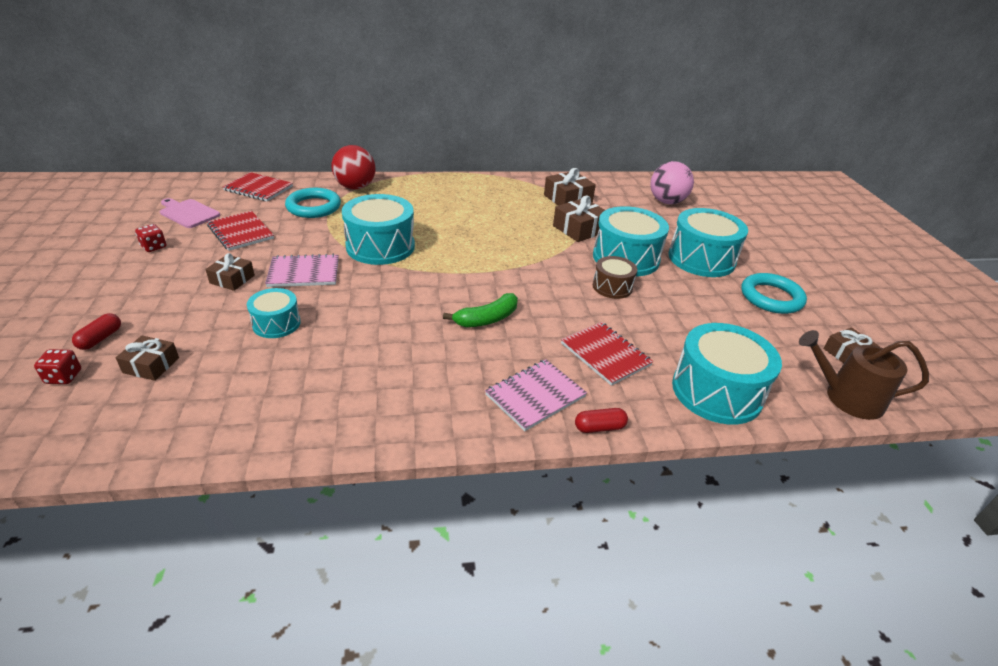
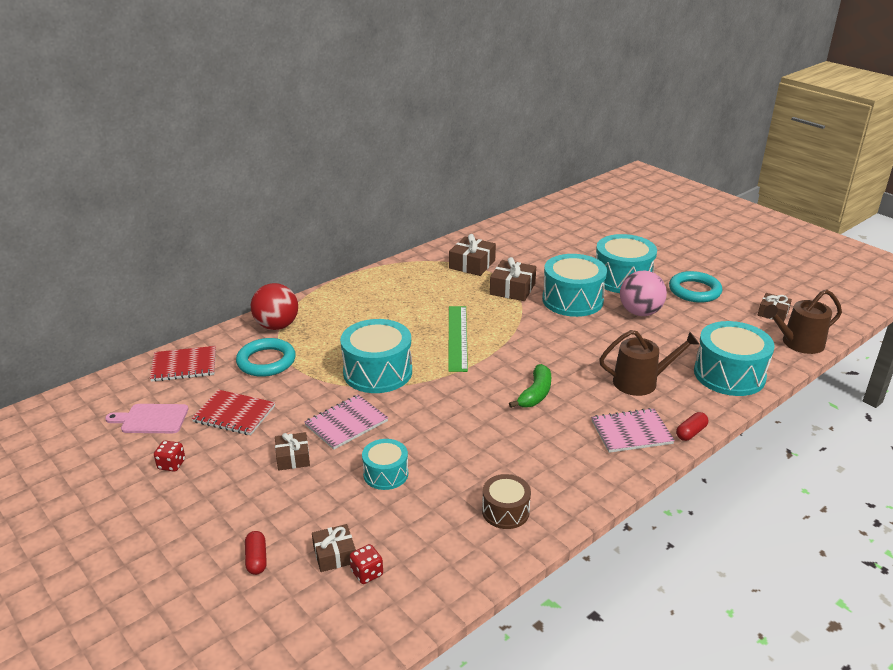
camera: 30 degrees left, 5 degrees down
red dice [34,349,81,384] -> red dice moved to [350,544,383,584]
pink notebook [485,360,587,431] -> pink notebook turned 60 degrees clockwise [591,408,675,453]
red notebook [561,322,653,386] -> brown watering can [599,330,700,396]
brown drum [593,256,637,299] -> brown drum moved to [482,474,531,529]
pink ball [650,161,694,204] -> pink ball moved to [620,270,667,316]
none -> green ruler [448,306,468,372]

